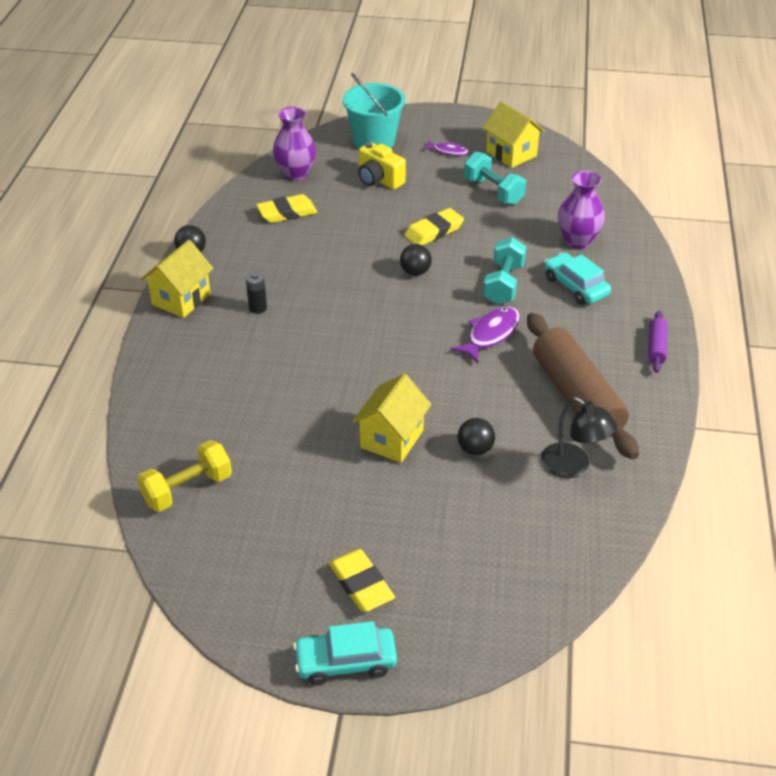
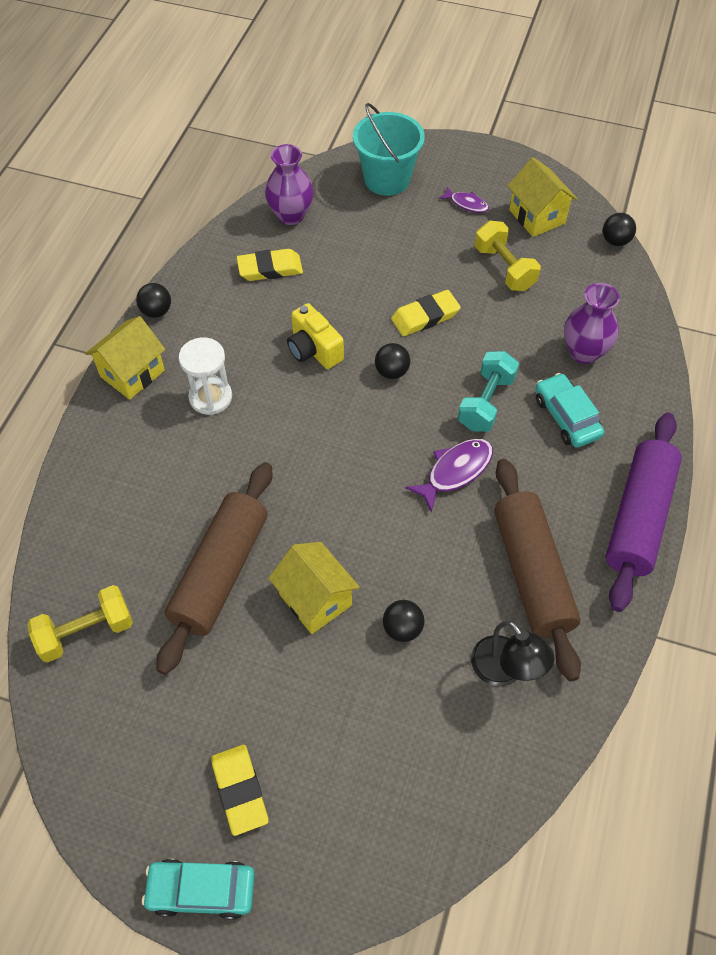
camera: 10 degrees right, 15 degrees up
black battery [246,272,267,314] -> white hourglass [179,337,232,415]
yellow house [352,374,431,463] -> yellow house turned 75 degrees counterclockwise [268,542,360,634]
yellow camera [358,142,406,189] -> yellow camera moved to [287,303,344,369]
turquoise dumbbell [464,152,526,205] -> yellow dumbbell [475,221,541,291]
purple rolling pin [648,311,668,373] -> purple rolling pin [606,413,682,612], size x2.27
none -> brown rolling pin [157,462,272,675]
none -> black ball [603,213,636,246]

